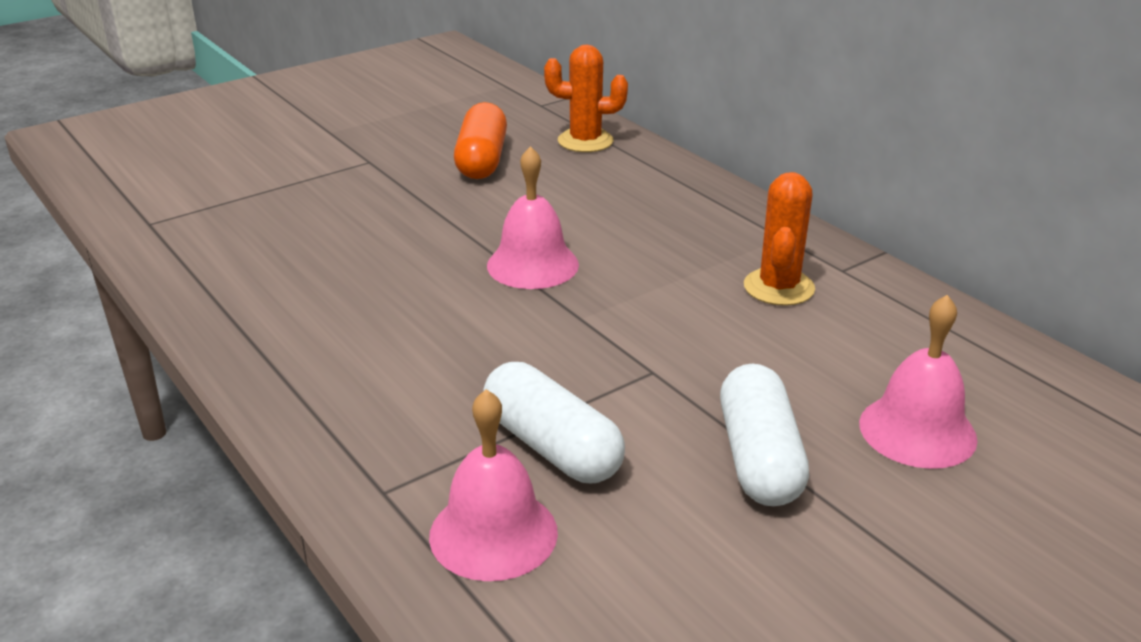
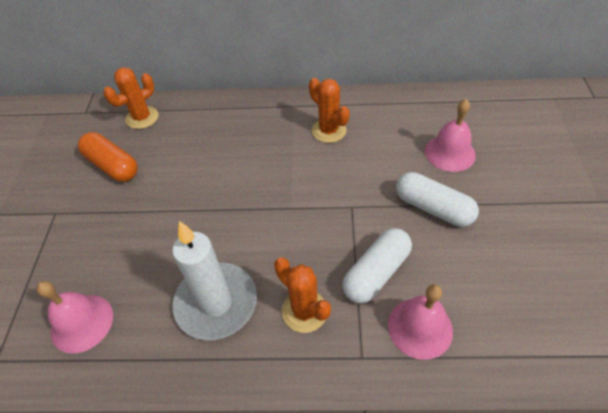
camera: 50 degrees left, 20 degrees up
white capsule [483,362,625,483] -> white capsule turned 45 degrees counterclockwise [342,228,412,303]
pink bell [487,146,579,289] -> pink bell moved to [37,281,113,354]
none -> white candle [172,221,257,340]
none -> orange cactus [274,257,331,333]

